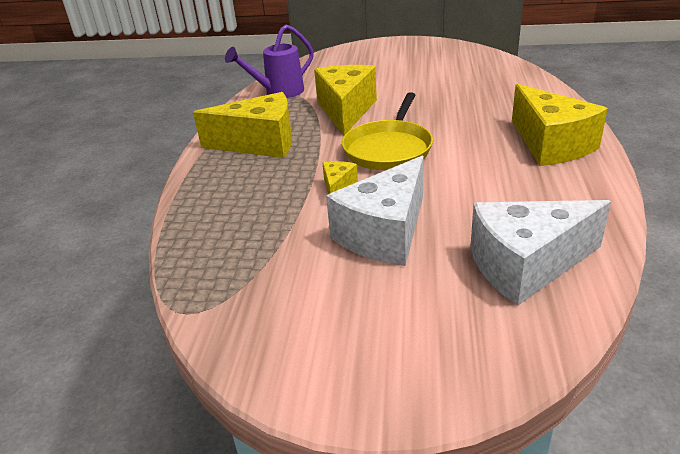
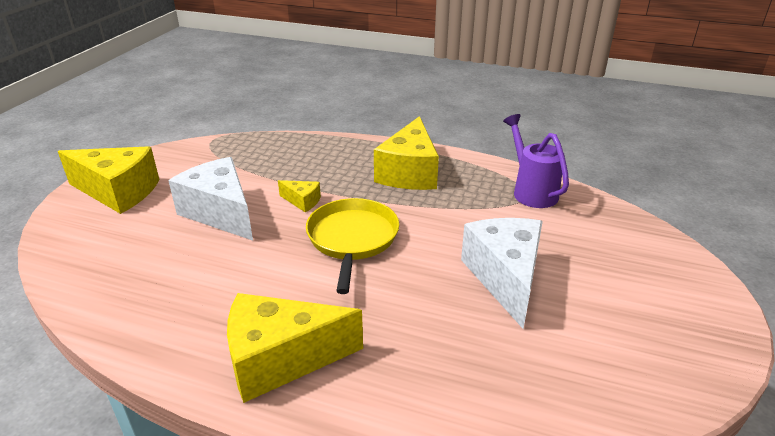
camera: 100 degrees right, 0 degrees up
yellow cheese [314,65,377,135] -> yellow cheese moved to [58,146,159,214]
yellow pan [342,92,433,170] -> yellow pan turned 60 degrees clockwise [306,198,399,294]
white cheese [470,200,611,306] -> white cheese moved to [461,218,543,329]

